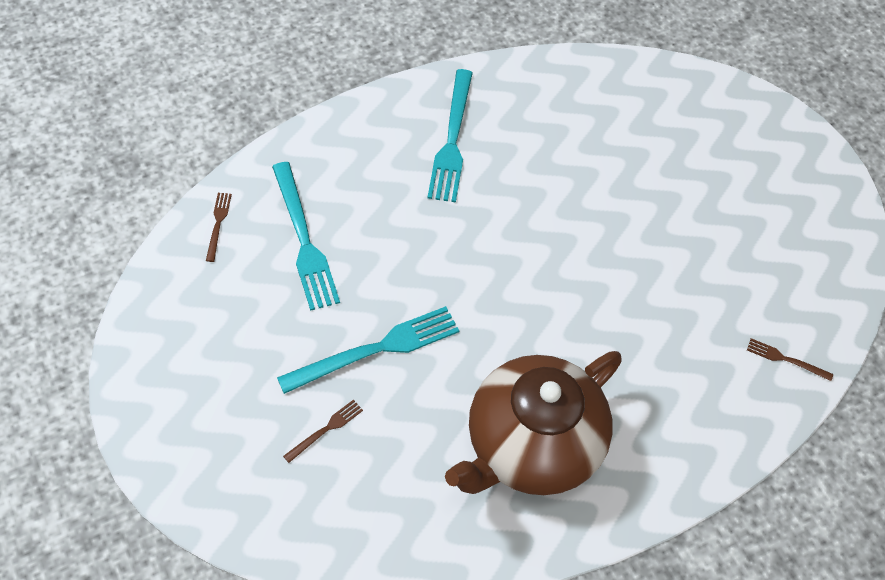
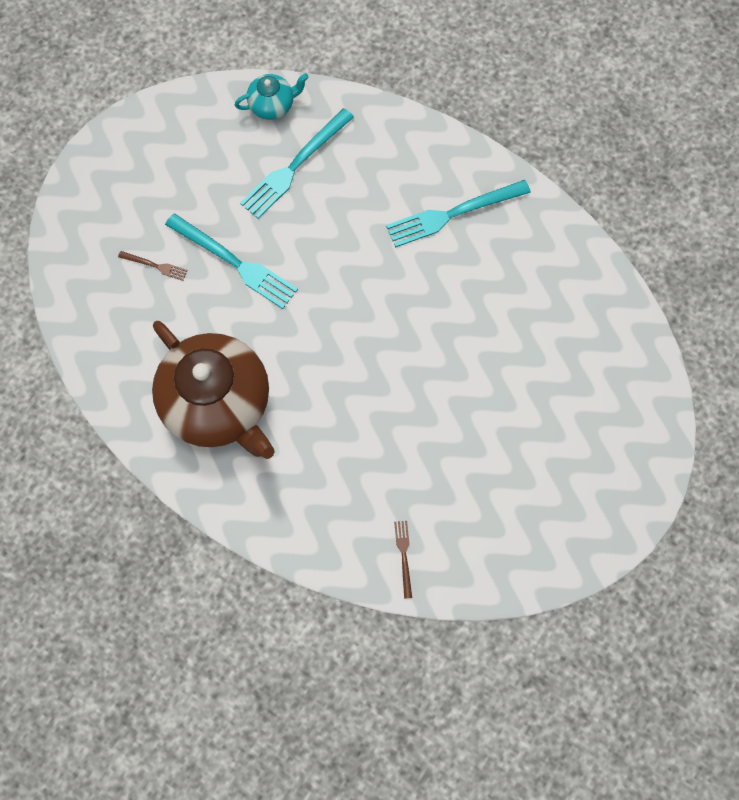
camera: 65 degrees right, 15 degrees up
brown fork [206,193,232,262] -> turquoise teapot [235,73,309,120]
brown teapot [445,351,622,495] -> brown teapot turned 150 degrees counterclockwise [152,321,275,459]

